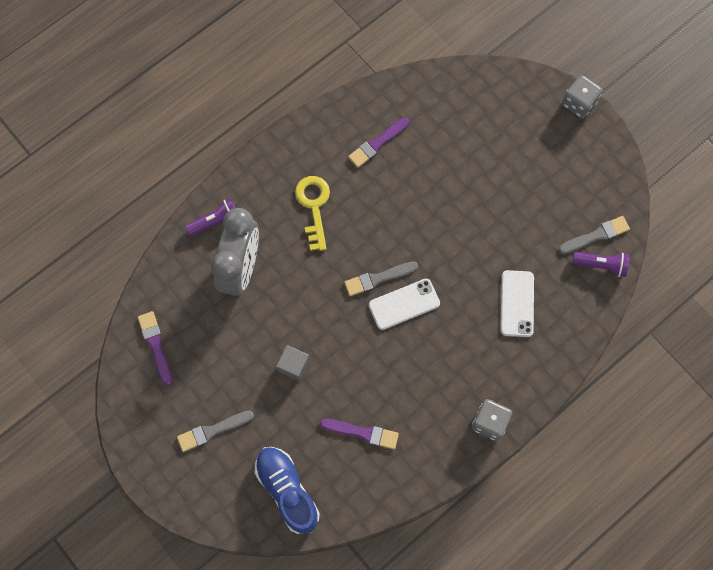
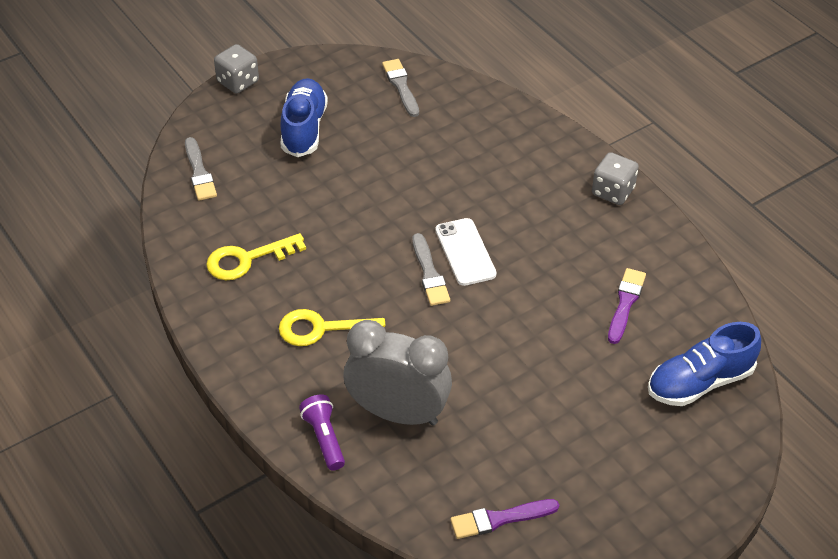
camera: 85 degrees left, 25 degrees down
grey brush [177,410,254,452] -> grey brush moved to [185,137,217,201]
grey cube [276,345,310,381] -> none
purple brush [348,117,409,168] -> yellow key [206,233,306,280]
white phone [501,270,534,337] -> none
purple flashlight [572,252,629,277] -> none
none -> blue shoe [280,78,328,157]

